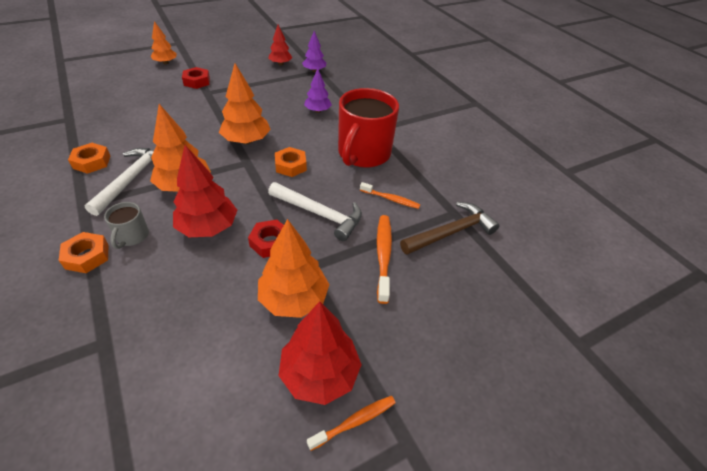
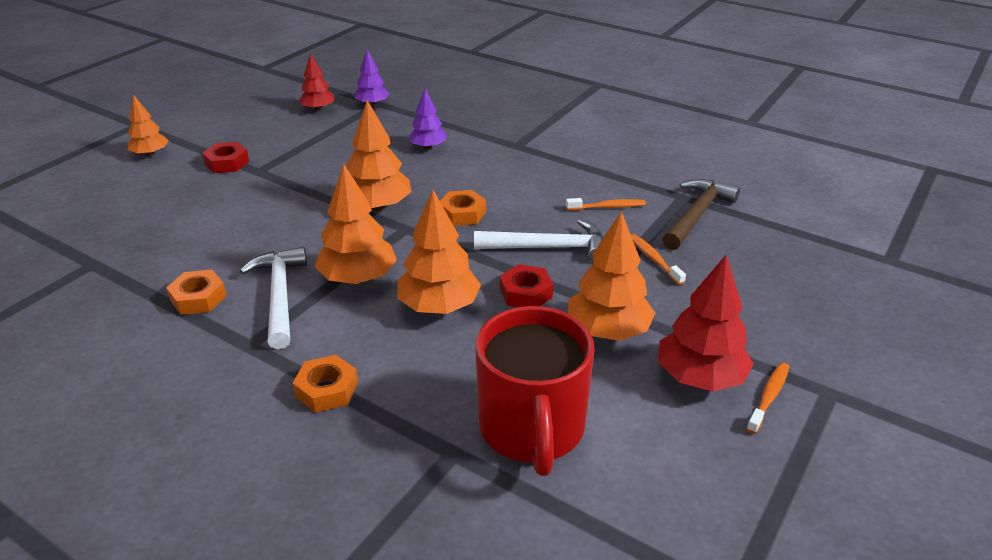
camera: 25 degrees left, 10 degrees down
grey mug [104,202,149,249] -> none
red tree [173,145,237,237] -> orange tree [397,190,481,314]
red mug [338,88,399,168] -> red mug moved to [475,306,594,476]
orange toothbrush [377,215,392,304] -> orange toothbrush [631,234,686,285], size x0.65

